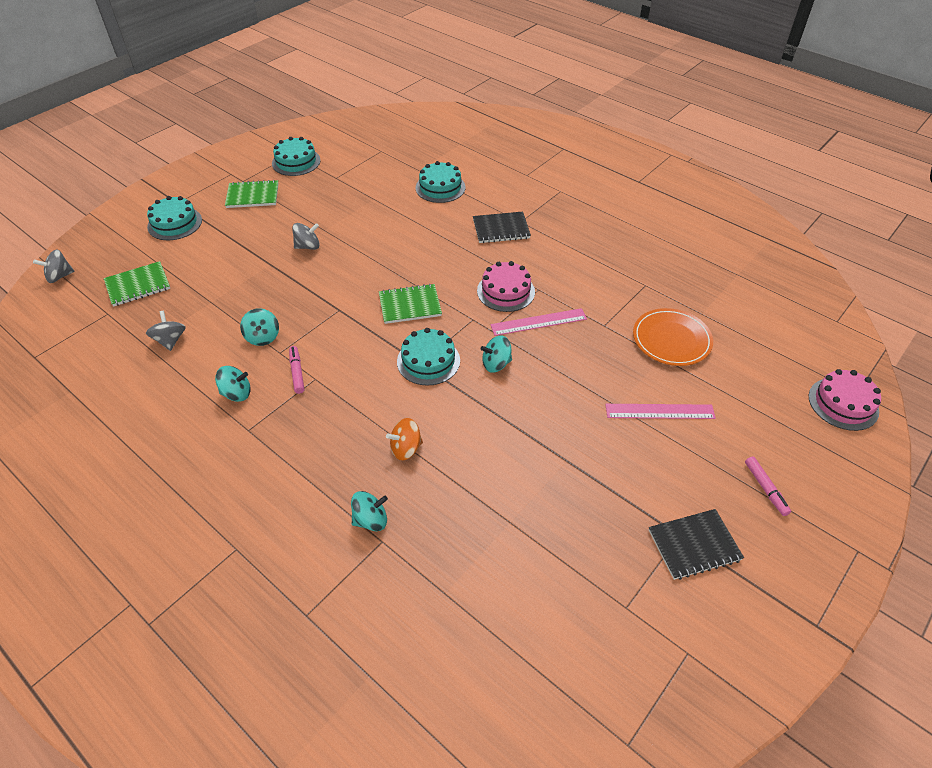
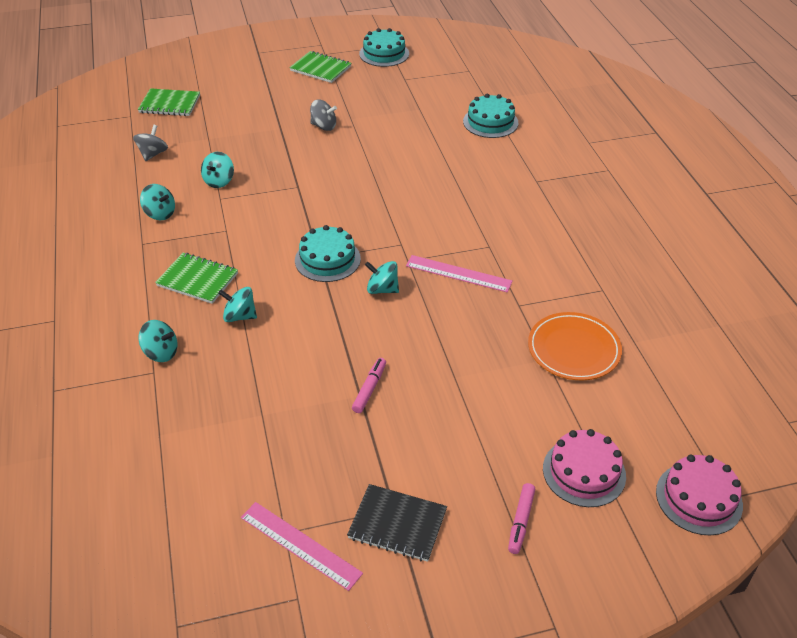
camera: 35 degrees right, 5 degrees down
grey spinning top [33,249,75,283] -> none
turquoise cake [147,196,202,240] -> none
pink marker [289,346,304,394] -> pink marker moved to [352,358,386,413]
green notebook [379,284,442,324] -> green notebook moved to [155,253,238,304]
orange spinning top [386,418,423,460] -> turquoise spinning top [218,287,257,322]
black notebook [473,212,531,243] -> none
pink cake [477,261,535,312] -> pink cake moved to [543,429,626,507]
pink ruler [605,404,716,419] -> pink ruler moved to [241,502,363,591]

